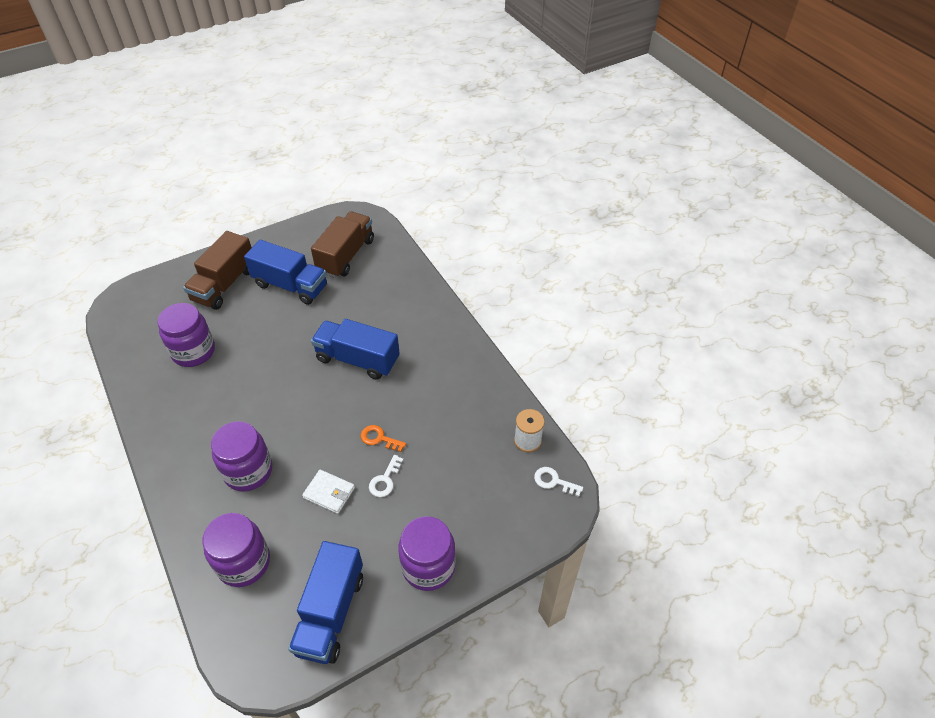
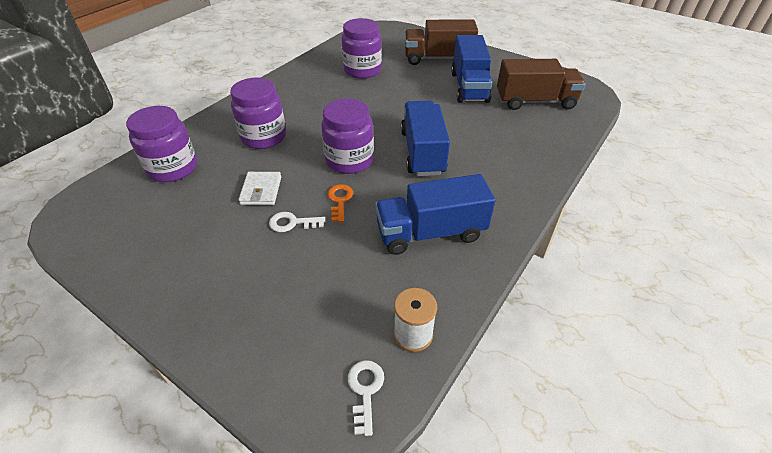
camera: 65 degrees right, 5 degrees down
blue truck [288,541,363,664] -> blue truck moved to [375,174,495,255]
purple jar [398,516,456,591] -> purple jar moved to [321,98,374,174]

